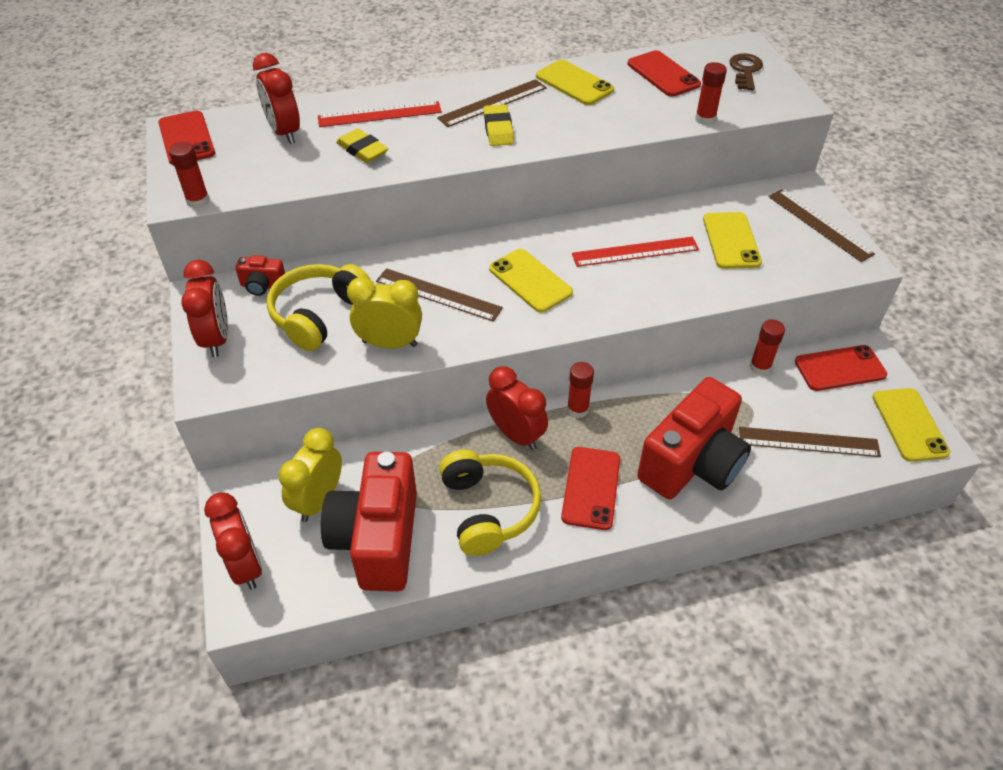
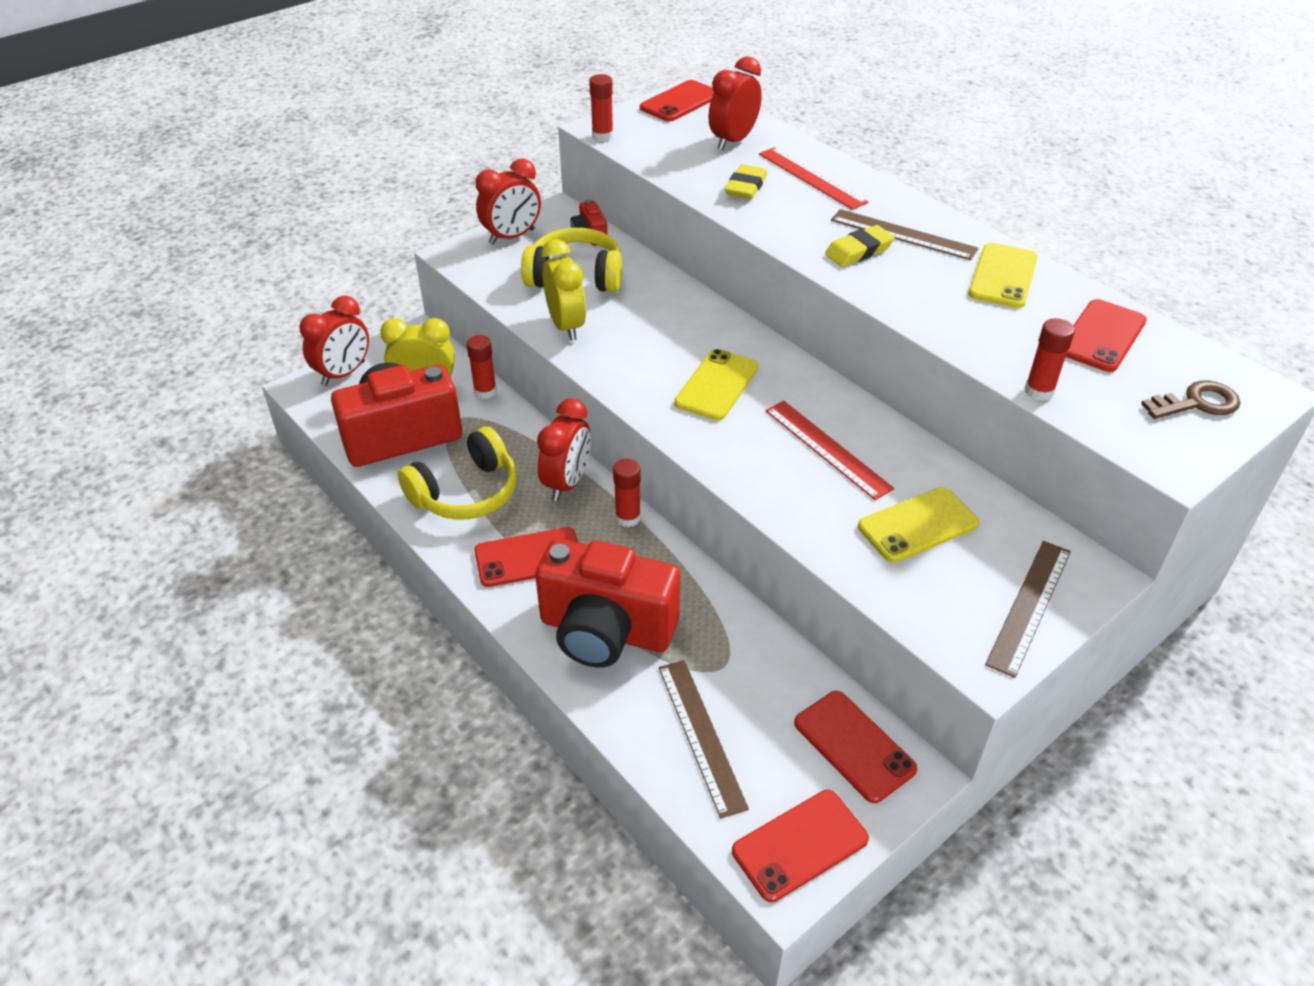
camera: 65 degrees right, 5 degrees down
brown ruler [376,268,503,322] -> none
red glue stick [750,319,785,375] -> red glue stick moved to [467,335,497,399]
yellow phone [872,388,950,462] -> red phone [732,790,869,902]

